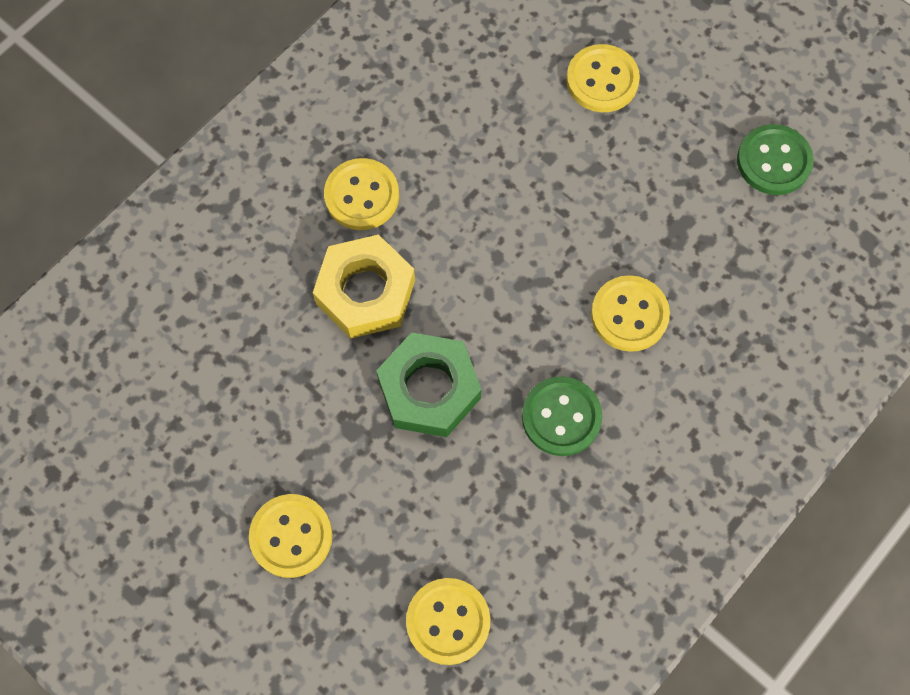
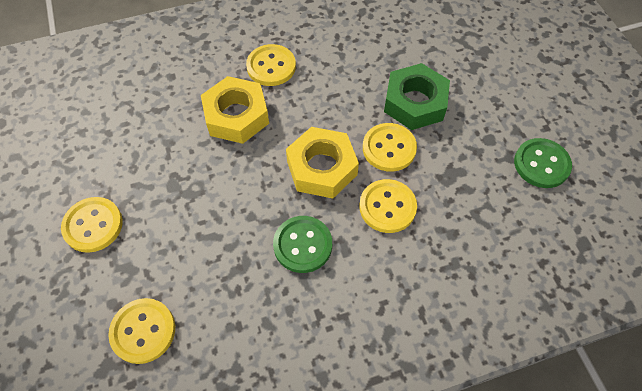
camera: 30 degrees right, 10 degrees down
green nut [376,332,482,437] -> green nut moved to [384,63,450,130]
yellow button [566,44,640,112] -> yellow button moved to [363,123,417,172]
none -> yellow nut [286,127,359,199]

